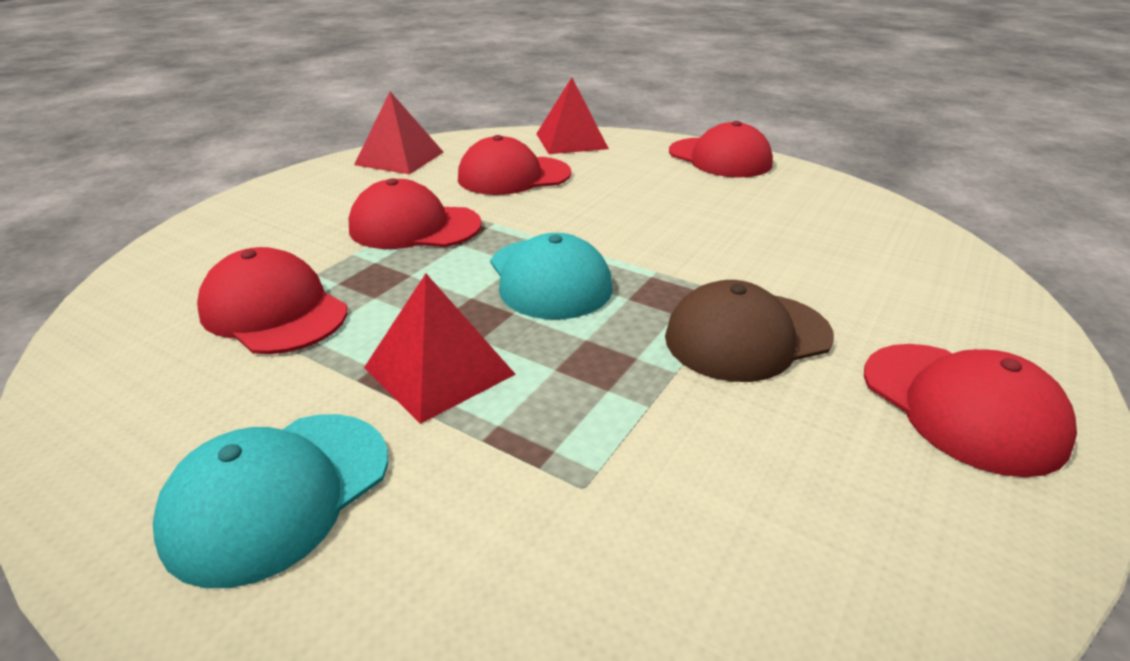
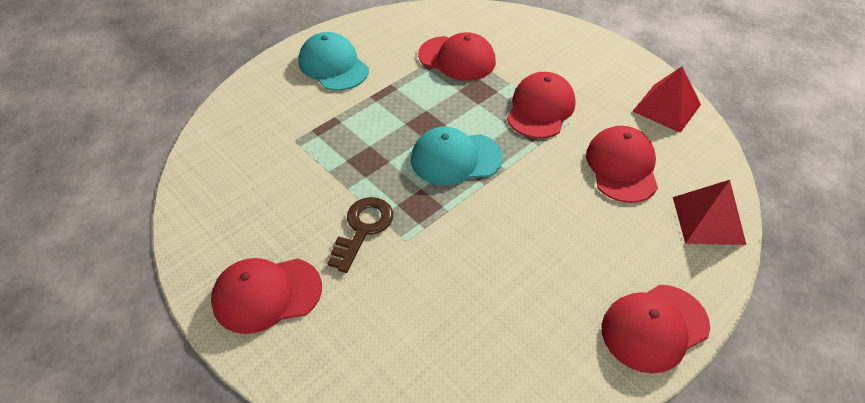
camera: 105 degrees right, 15 degrees up
red cap [197,247,348,354] -> red cap turned 60 degrees clockwise [418,32,496,81]
red pyramid [364,274,516,424] -> none
brown cap [665,280,834,382] -> brown key [327,197,393,273]

